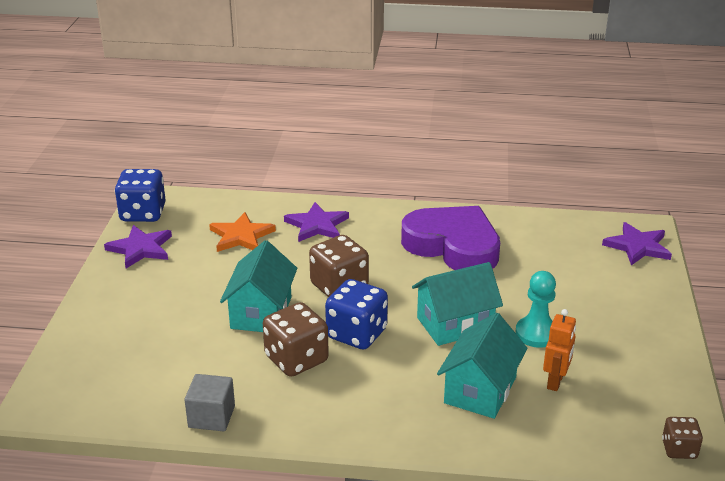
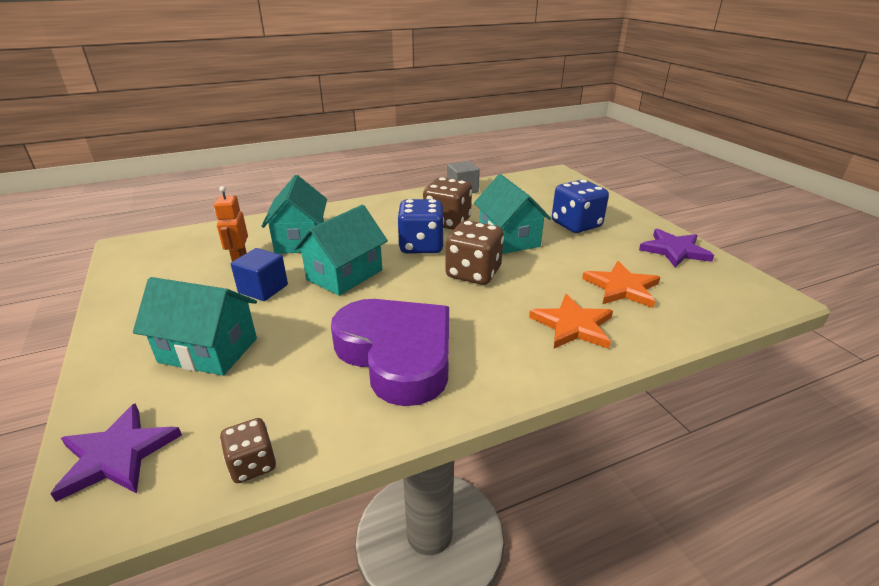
camera: 150 degrees right, 0 degrees up
blue dice [115,169,166,222] -> blue dice moved to [552,180,609,233]
purple star [284,202,349,242] -> orange star [529,294,613,349]
purple heart [401,206,500,270] -> purple heart turned 135 degrees counterclockwise [331,299,449,406]
turquoise pawn [515,271,556,348] -> blue cube [231,248,288,301]
brown dice [662,417,703,459] -> brown dice moved to [220,418,276,483]
none -> turquoise house [133,277,257,376]

